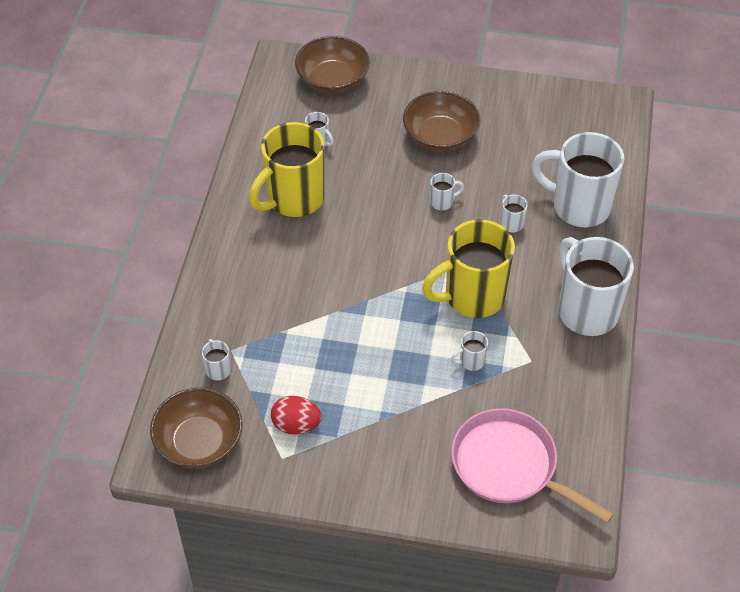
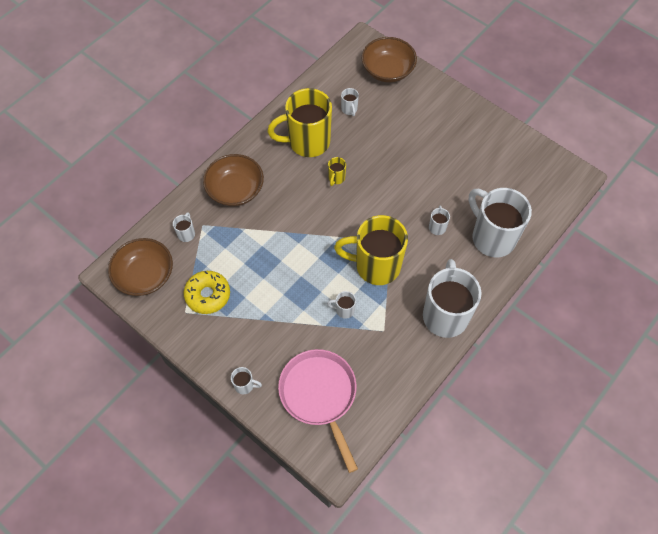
camera: 30 degrees right, 10 degrees up
red egg [271,396,322,434] -> yellow donut [184,271,230,314]
brown bowl [403,91,480,152] -> brown bowl moved to [203,154,264,206]
white mug [430,173,464,210] -> white mug moved to [231,367,262,394]
none -> yellow mug [328,157,346,186]

